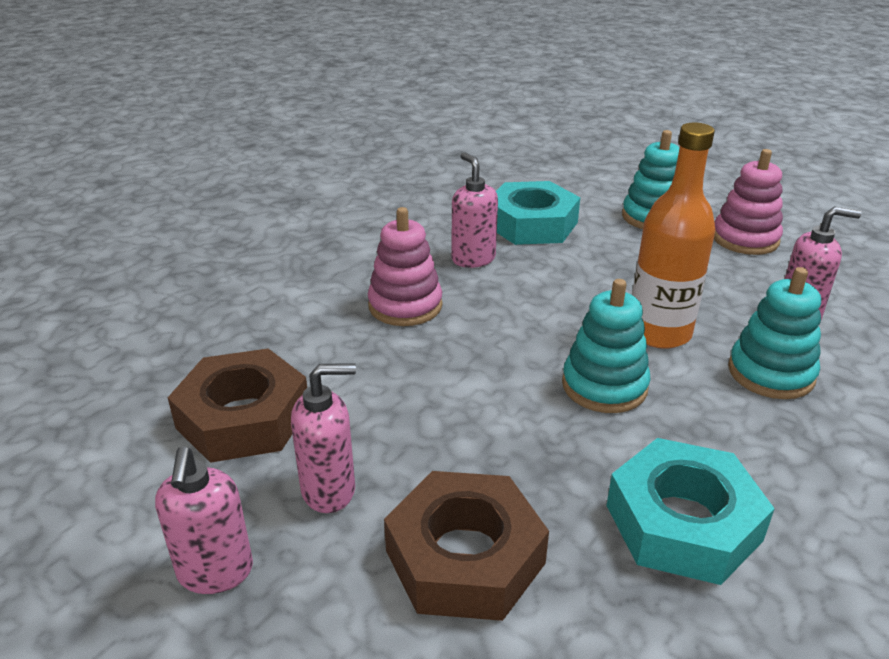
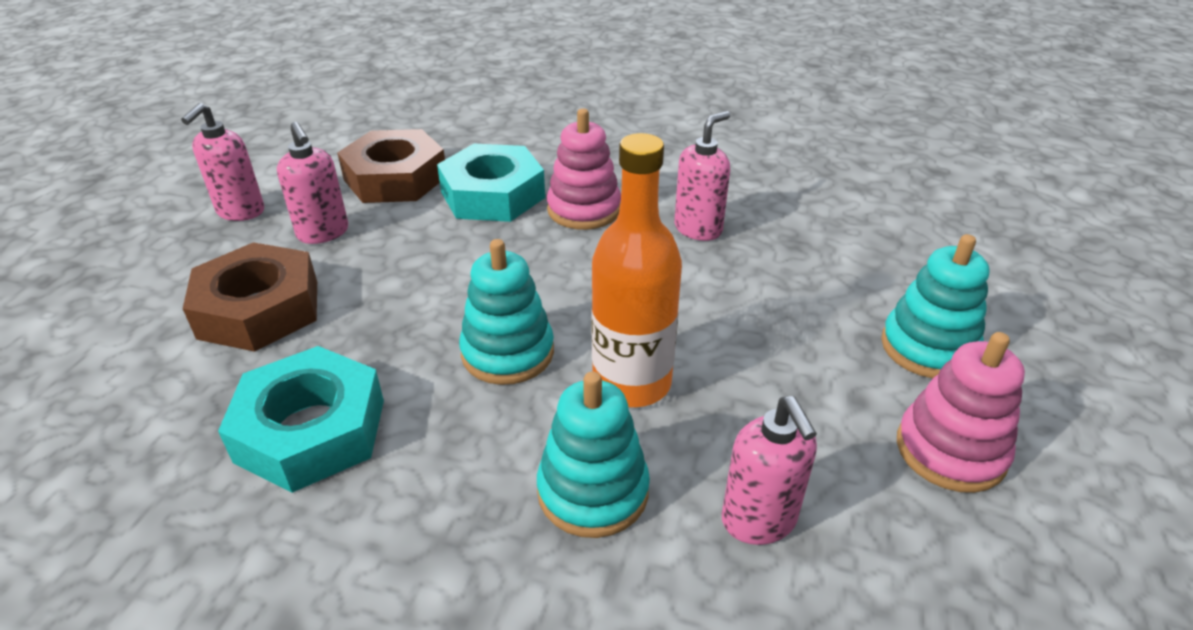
camera: 70 degrees right, 5 degrees up
pink soap dispenser [155,447,253,594] -> pink soap dispenser turned 45 degrees counterclockwise [181,103,264,221]
turquoise nut [496,181,580,245] -> turquoise nut moved to [437,144,545,222]

